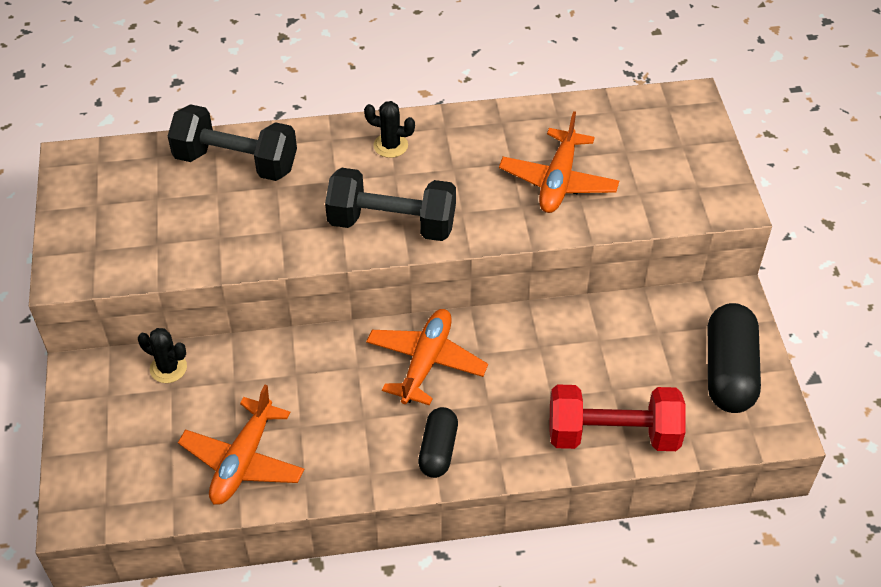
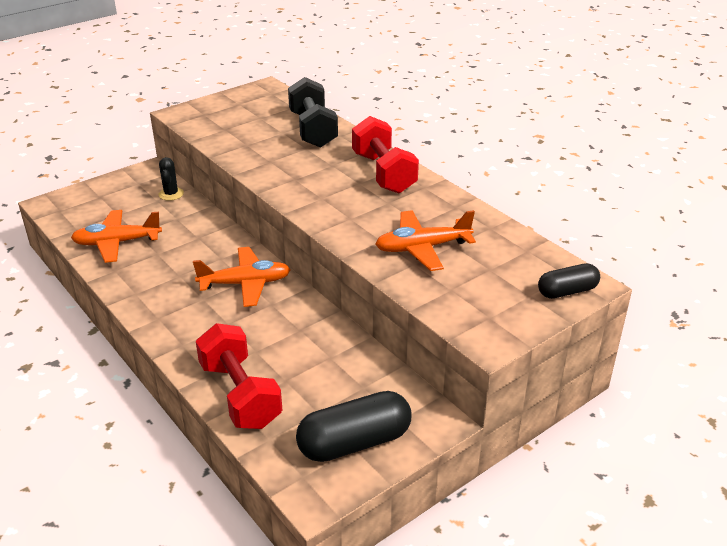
camera: 60 degrees right, 15 degrees down
black dumbbell [325,168,456,241] -> none
black cactus [364,101,415,158] -> red dumbbell [352,116,419,193]
black capsule [418,407,458,478] -> black capsule moved to [538,263,600,299]

